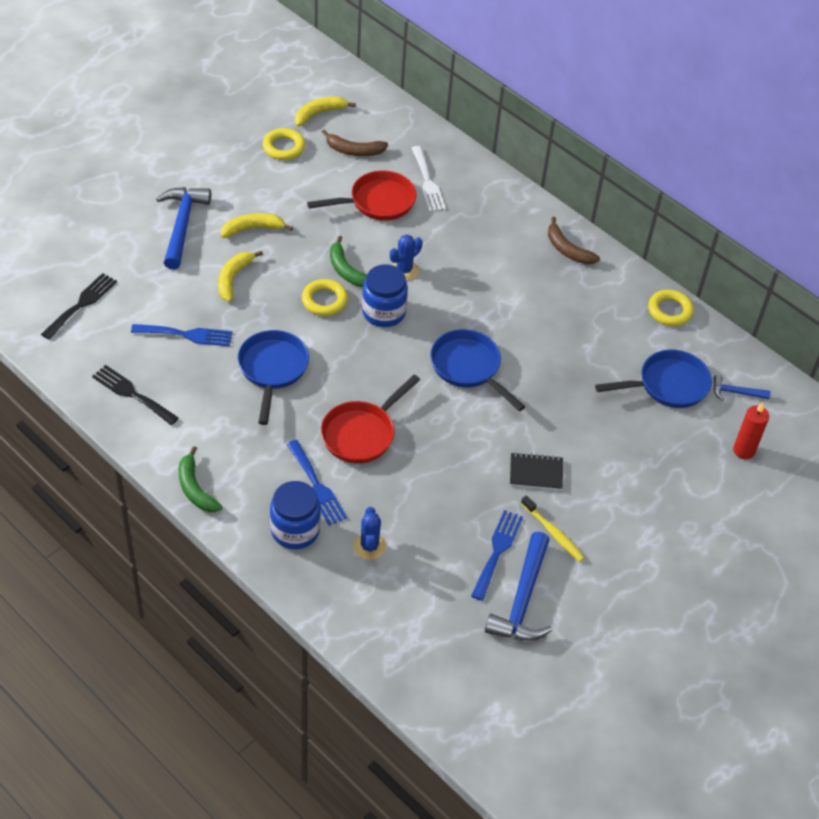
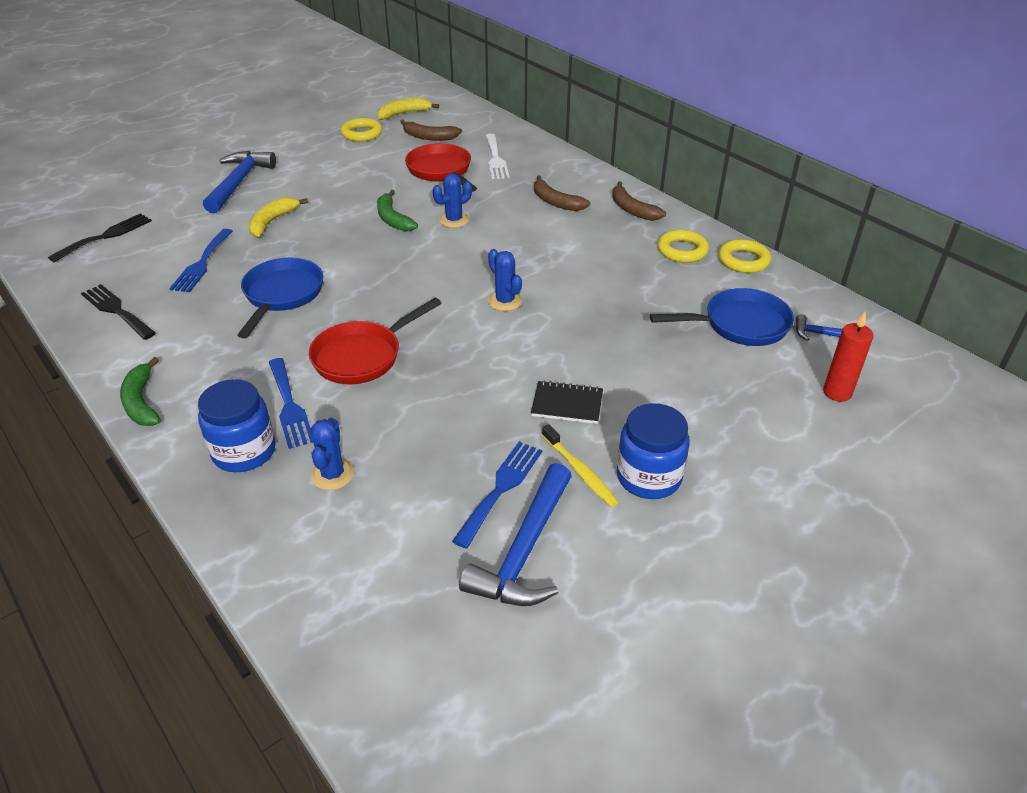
camera: 10 degrees right, 10 degrees down
blue fork [131,324,232,346] -> blue fork turned 90 degrees clockwise [169,229,233,292]
yellow banana [221,213,293,238] -> none
yellow ring [302,279,348,316] -> yellow ring moved to [658,230,709,263]
red pan [307,170,417,221] -> red pan turned 105 degrees counterclockwise [405,143,477,192]
blue jar [362,264,408,327] -> blue jar moved to [617,403,690,499]
blue pan [430,329,526,411] -> blue cactus [488,249,522,311]
none -> brown banana [534,175,590,211]

